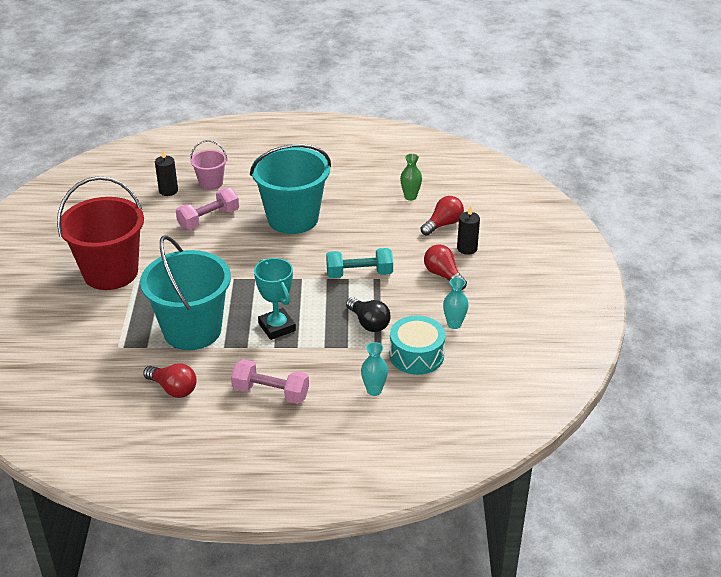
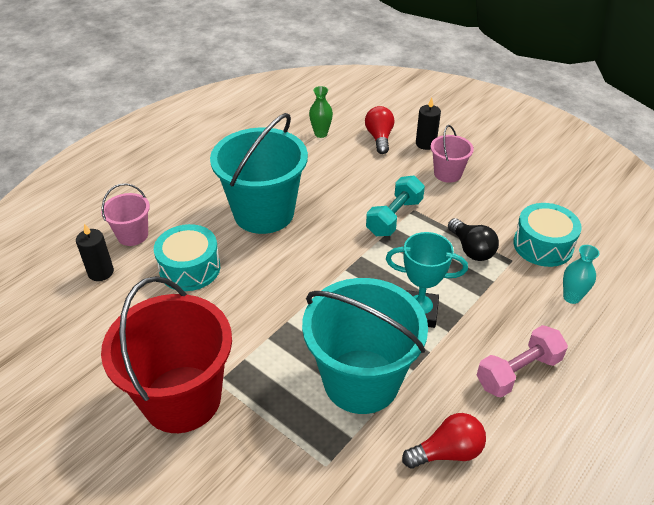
camera: 50 degrees left, 5 degrees up
pink dumbbell [176,188,239,230] -> turquoise drum [154,224,220,291]
black light bulb [346,297,391,332] -> black light bulb turned 60 degrees clockwise [448,218,499,261]
red light bulb [424,244,467,290] -> pink bucket [431,125,474,183]
turquoise vase [443,277,469,329] -> none

